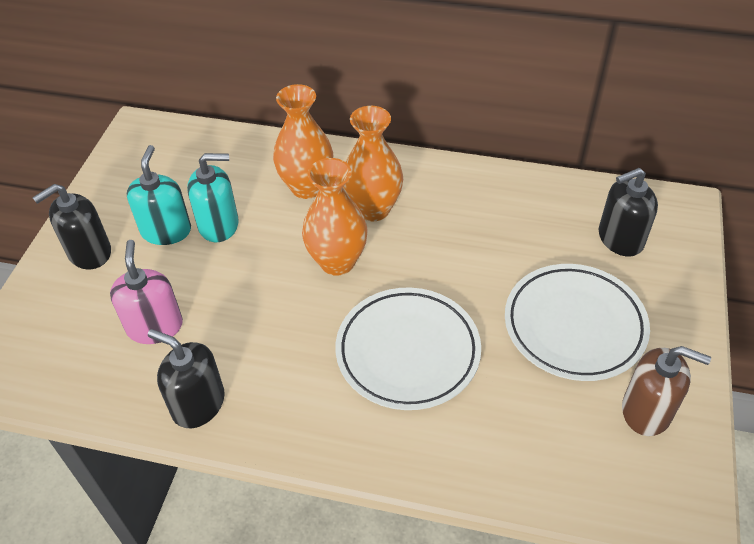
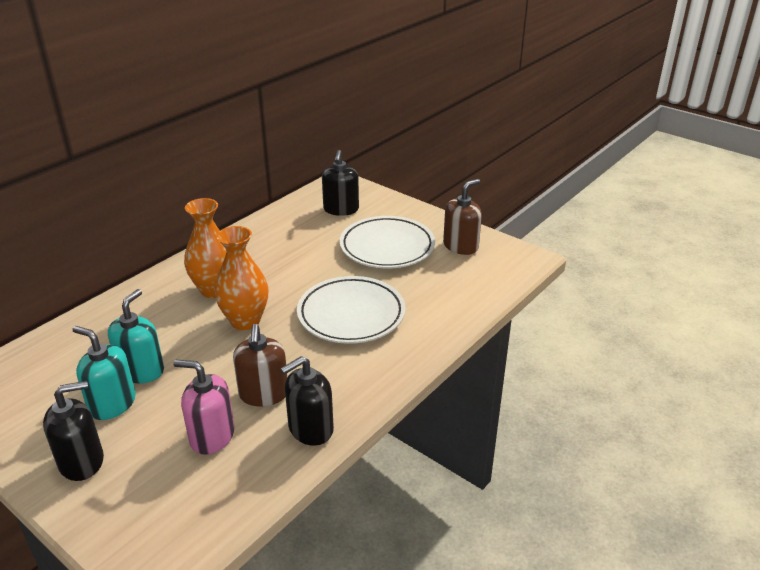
camera: 65 degrees left, 15 degrees down
black soap dispenser [32,184,111,269] -> black soap dispenser turned 105 degrees counterclockwise [43,381,104,481]
orange vase [273,84,333,199] -> none
none -> brown soap dispenser [233,324,288,406]

